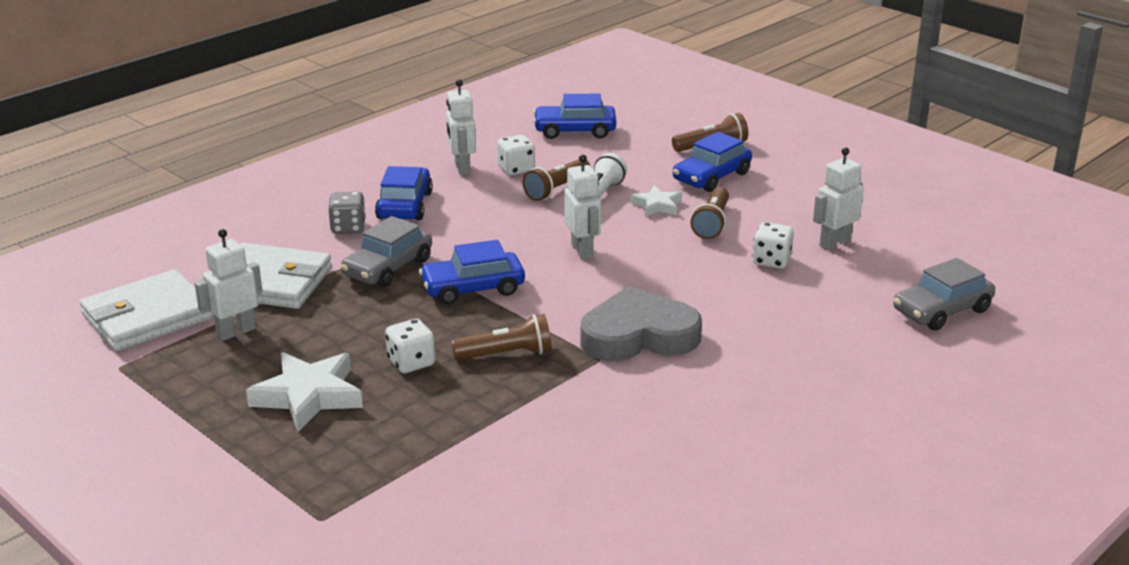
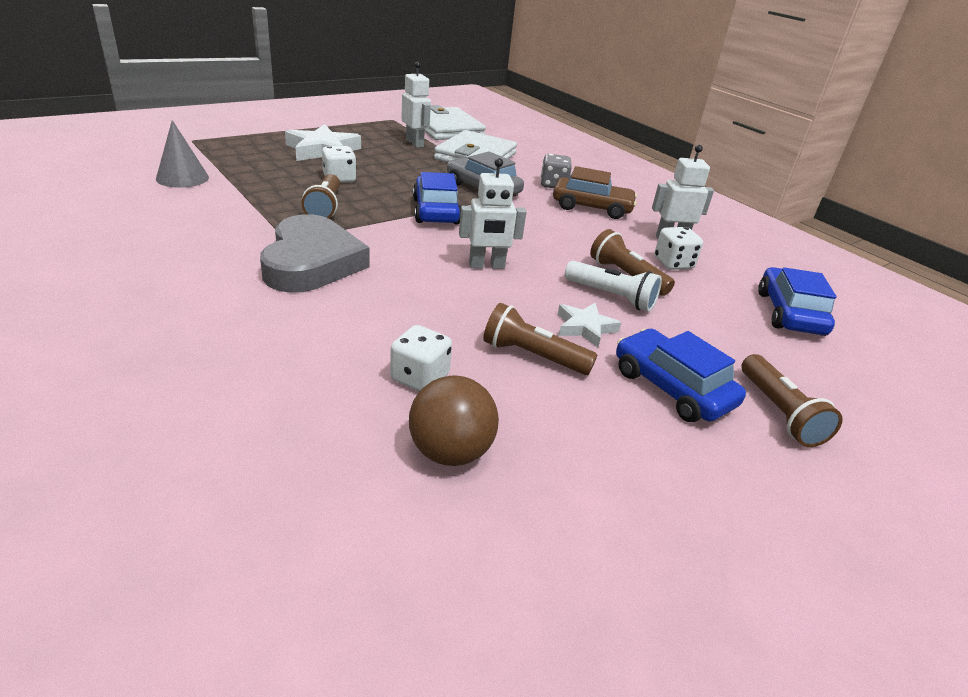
camera: 95 degrees right, 5 degrees up
blue car [375,166,433,220] -> brown car [553,166,637,219]
white robot [813,147,864,250] -> brown ball [409,375,499,466]
grey car [893,258,995,331] -> none
none -> grey cone [156,120,209,188]

